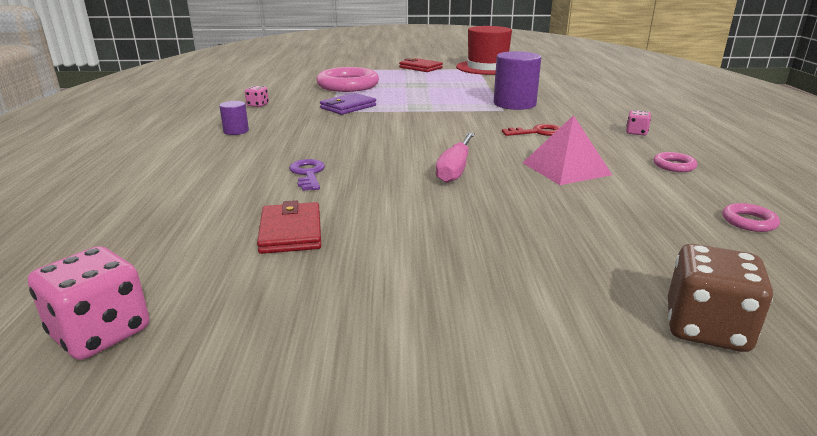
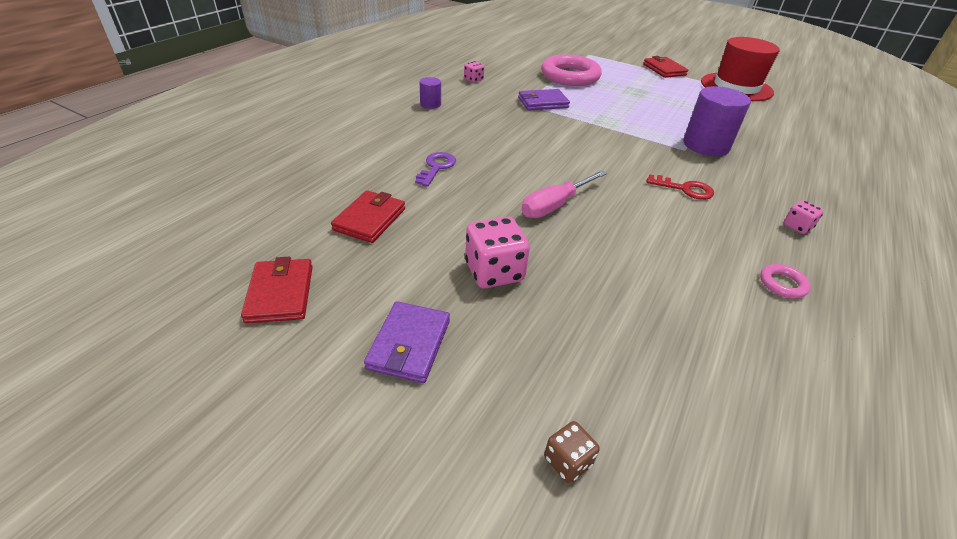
camera: 30 degrees right, 15 degrees up
pink dice [28,246,149,360] -> pink dice moved to [465,217,530,289]
pink pyramid [523,115,612,185] -> none
brown dice [668,244,773,352] -> brown dice [544,421,600,483], size x0.54
pink ring [722,203,780,232] -> none
none -> red wallet [241,257,313,324]
none -> purple wallet [364,301,450,383]

